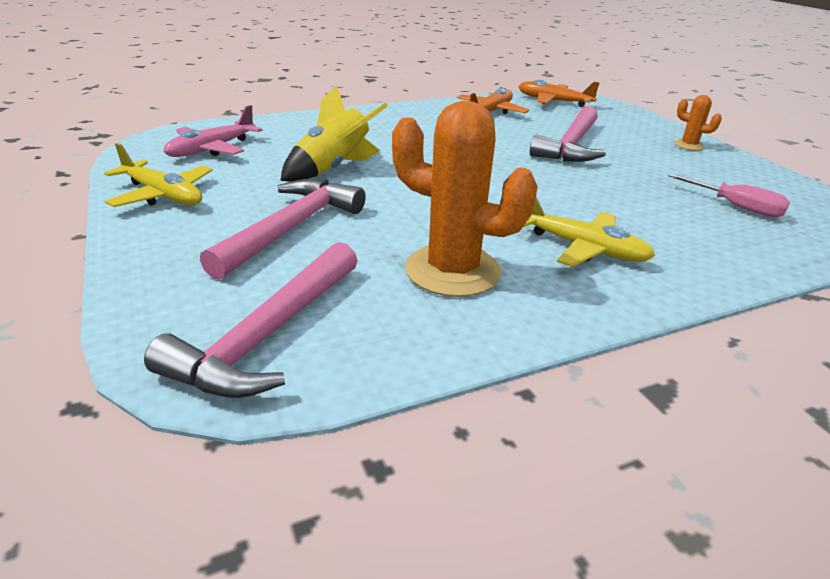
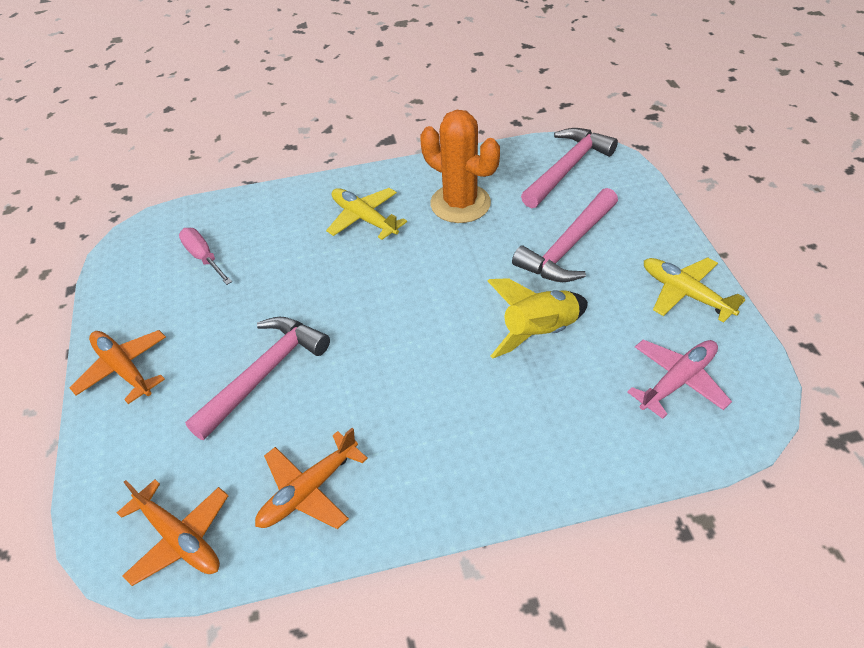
camera: 165 degrees left, 15 degrees up
orange cactus [674,95,722,151] -> orange plane [69,330,166,404]

